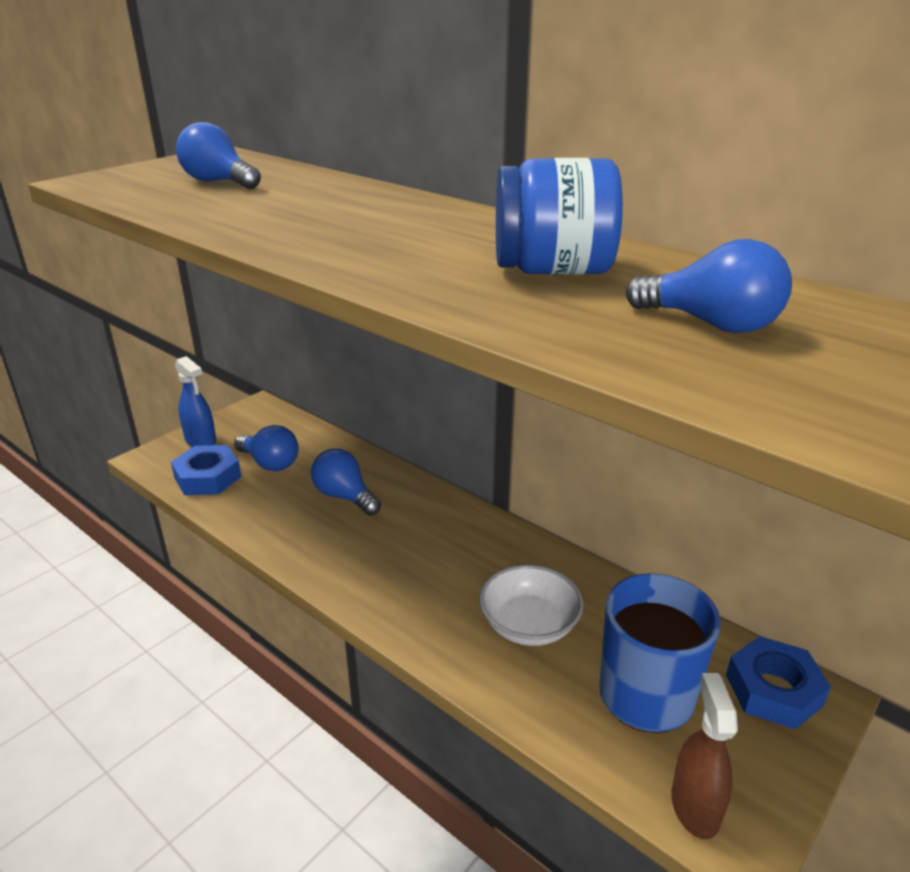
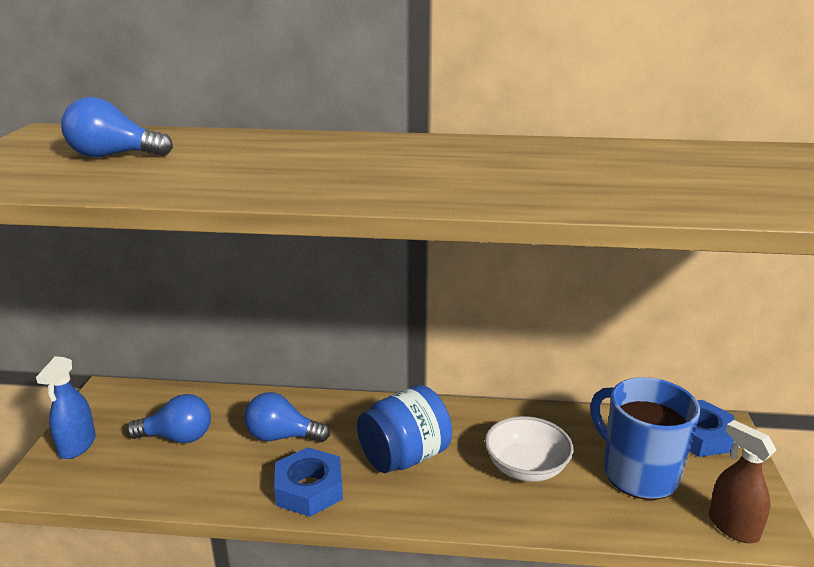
camera: 35 degrees left, 5 degrees down
blue nut [171,445,242,495] -> blue nut moved to [274,447,343,517]
blue spray bottle [175,356,216,447] -> blue spray bottle turned 90 degrees clockwise [36,356,96,459]
blue jar [496,158,623,275] -> blue jar moved to [357,385,452,473]
blue light bulb [626,239,792,333] -> none

